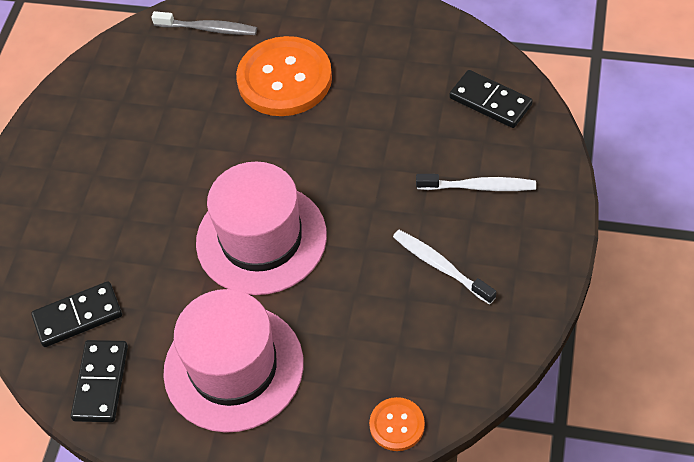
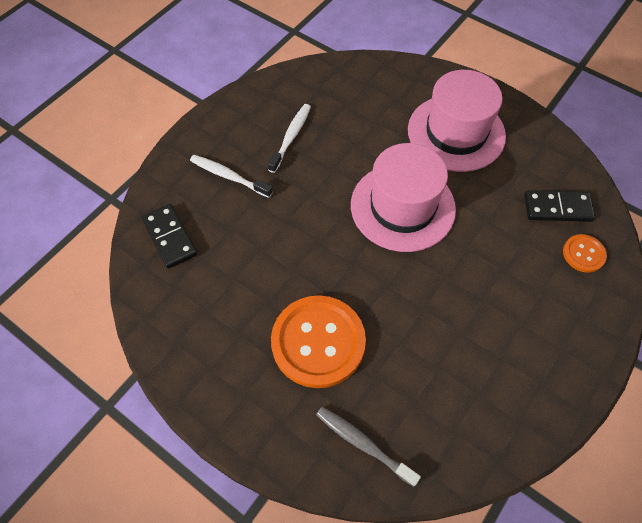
camera: 160 degrees left, 5 degrees up
black domino [71,340,128,422] -> none
orange button [369,397,425,451] -> orange button moved to [563,234,607,273]
white toothbrush [393,230,496,304] -> white toothbrush turned 135 degrees counterclockwise [267,104,311,173]

